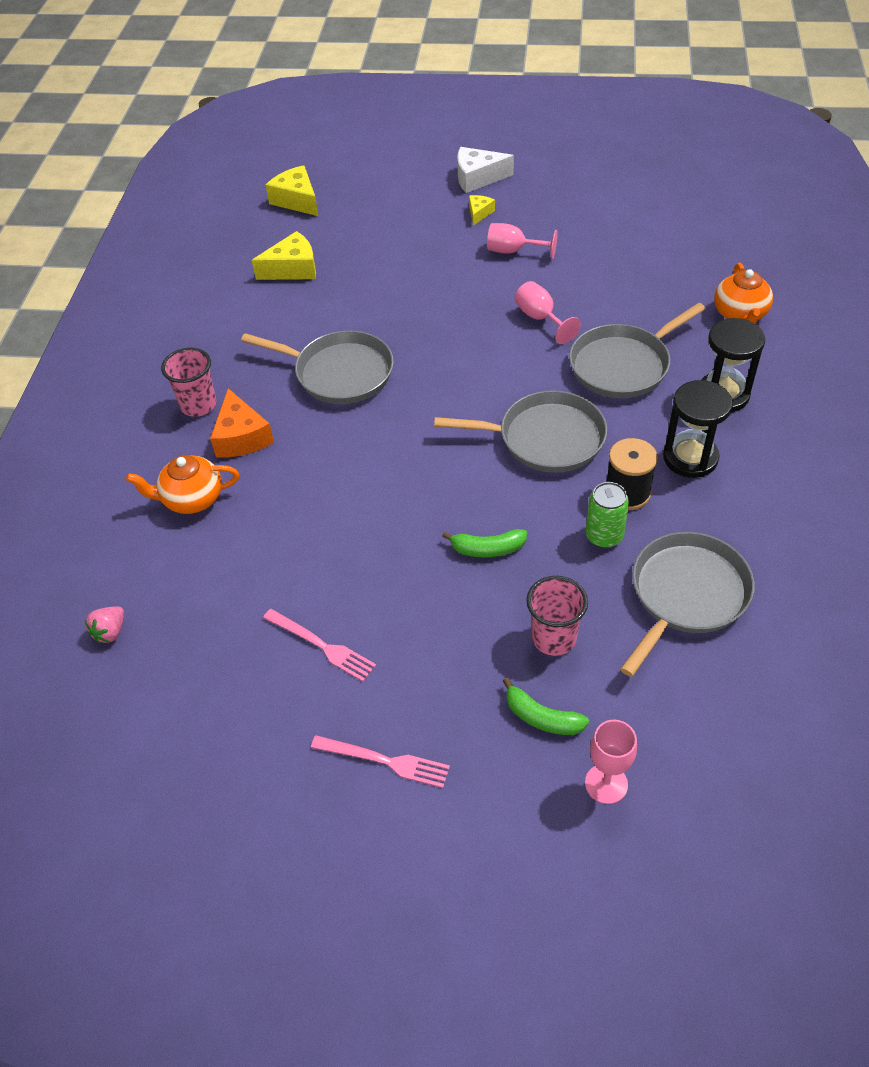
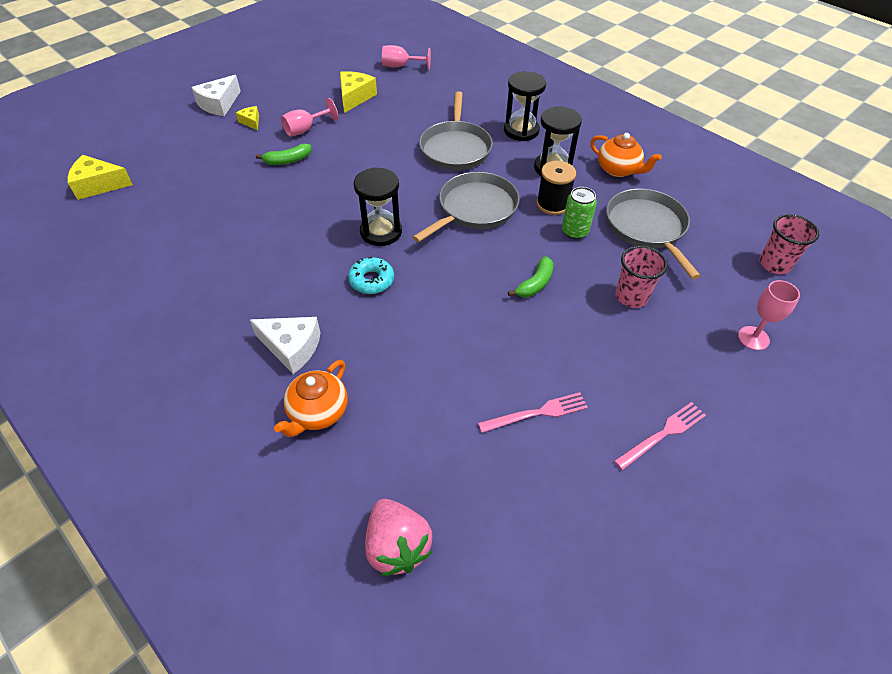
camera: 55 degrees left, 0 degrees up
pink strawberry [85,606,124,643] -> pink strawberry [365,499,432,576], size x1.82
pink cup [161,348,216,417] -> pink cup moved to [760,214,819,274]
orange cheese [210,388,274,457] -> white cheese [250,317,320,374]
grey pan [241,331,394,404] -> none
yellow cheese [252,231,316,280] -> yellow cheese moved to [340,71,377,113]
green banana [503,678,589,735] -> green banana moved to [256,143,311,165]
pink goblet [515,281,581,344] -> pink goblet moved to [382,45,431,70]
orange teapot [714,263,773,324] -> orange teapot moved to [590,133,662,177]
none -> turquoise donut [348,257,394,294]
none -> black hourglass [354,167,402,246]

